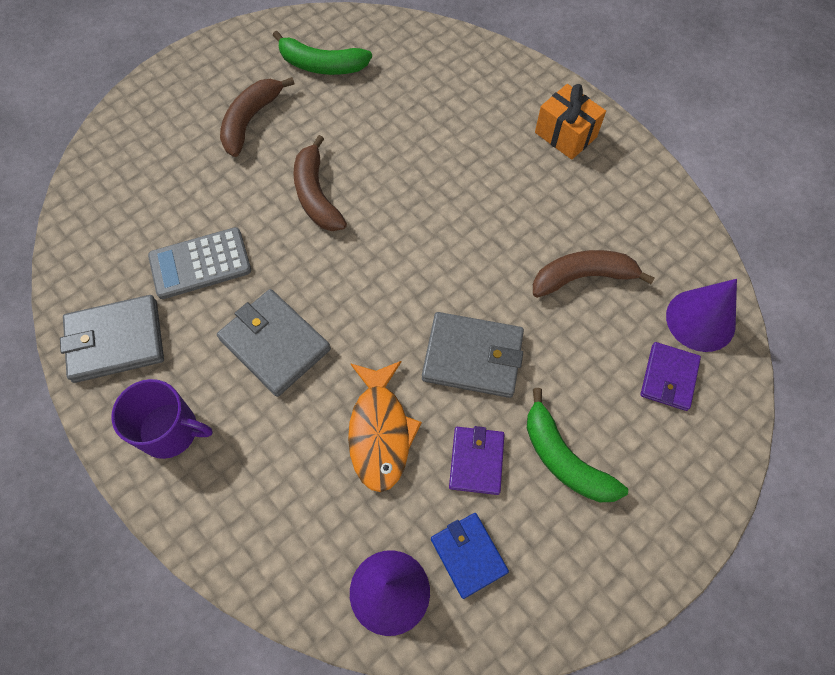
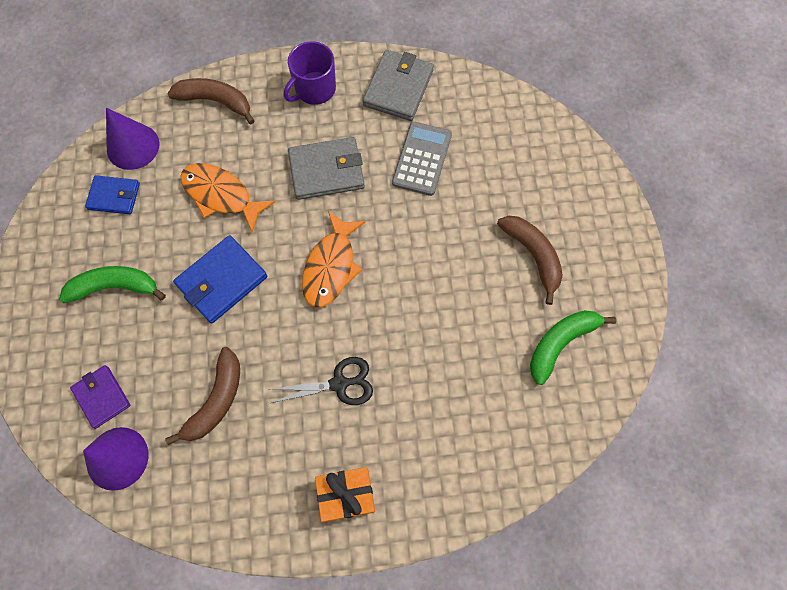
camera: 125 degrees right, 5 degrees up
brown banana [293,135,347,231] -> brown banana moved to [167,78,255,124]
grey wallet [422,312,524,398] -> blue wallet [173,235,267,323]
purple wallet [449,426,505,495] -> none
none -> black scissors [268,357,373,405]
none -> orange fish [302,211,366,307]

